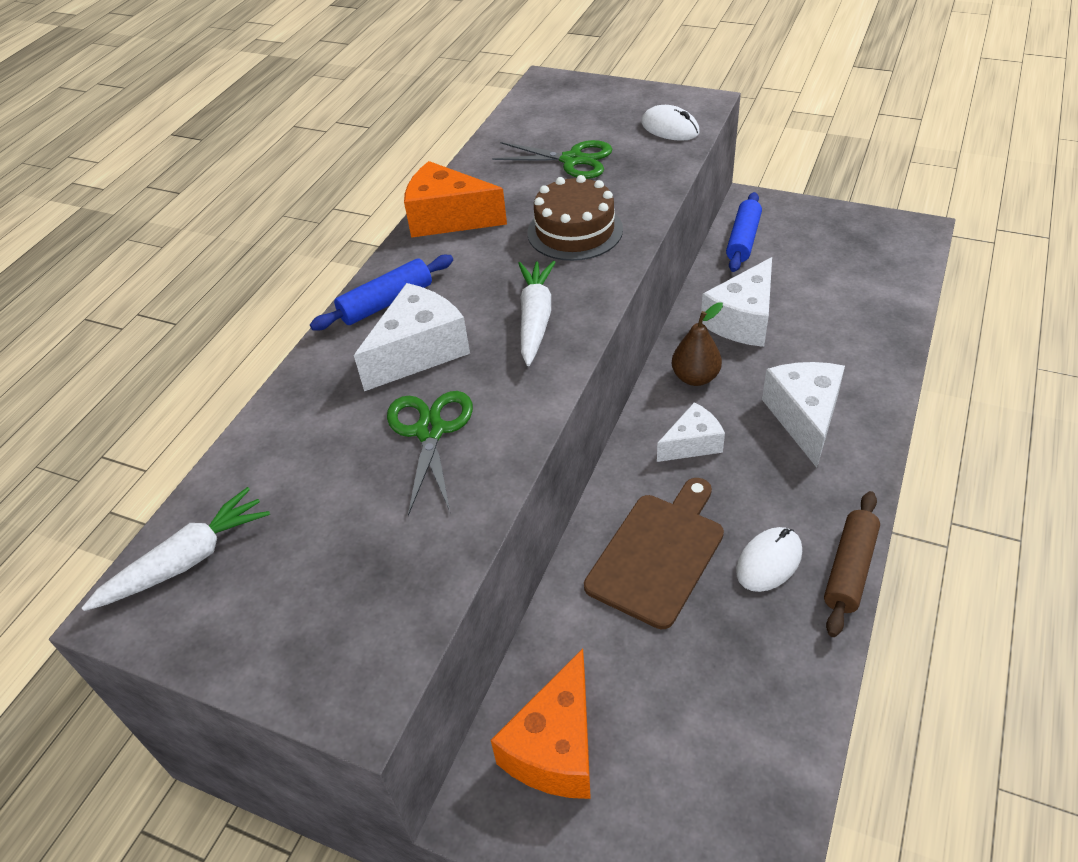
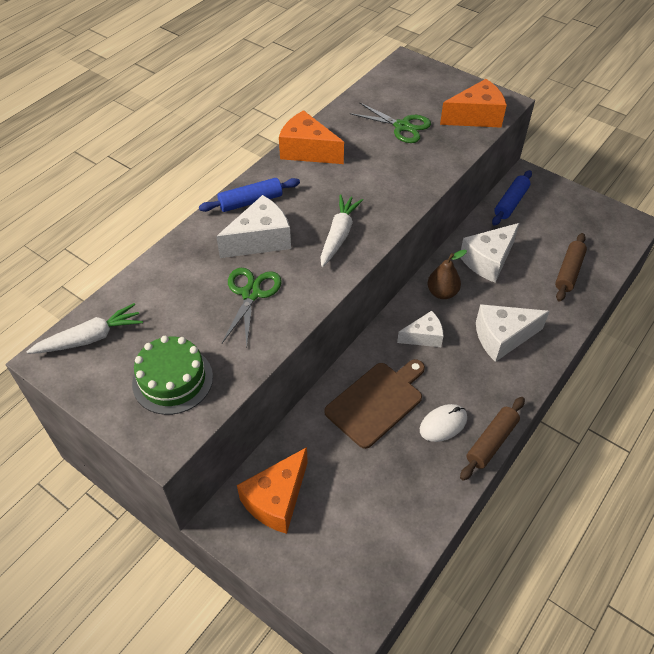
camera: 10 degrees right, 5 degrees up
brown cake [527,175,623,261] -> none
white mouse [641,105,700,141] -> orange cheese [440,79,507,128]
white cheese [762,362,845,468] -> white cheese turned 120 degrees counterclockwise [476,304,550,362]
none -> green cake [132,336,213,415]
none -> brown rolling pin [555,233,587,302]

